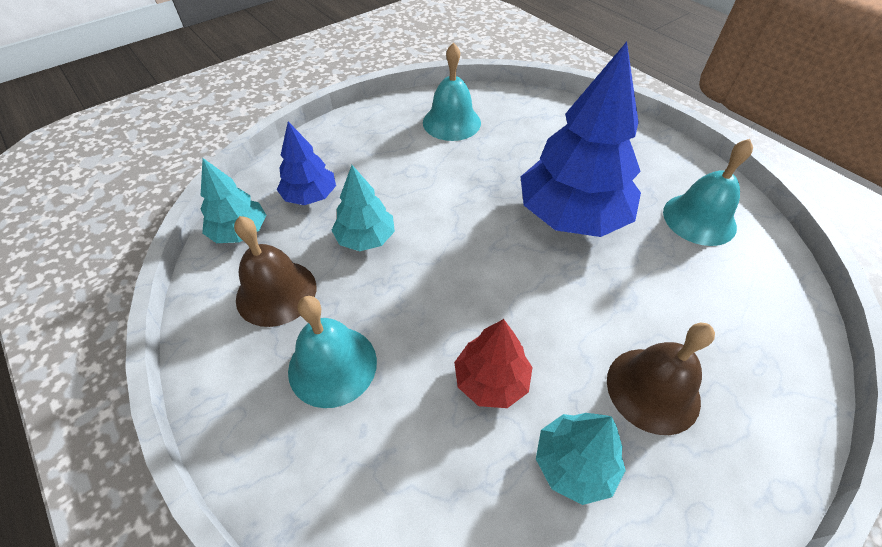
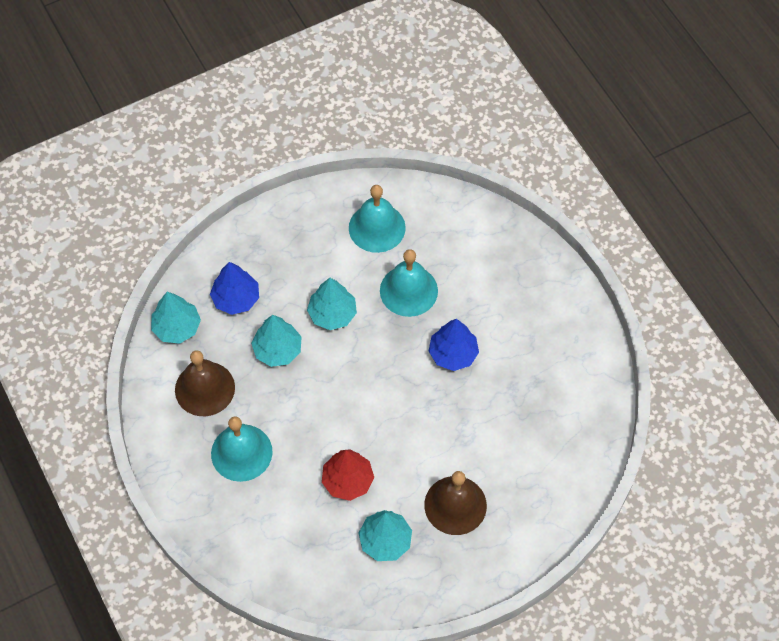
camera: 10 degrees right, 10 degrees up
blue tree [521,42,641,237] -> blue tree [429,319,479,371], size x0.52
turquoise bell [663,139,753,246] -> turquoise bell moved to [380,249,438,317]
none -> turquoise tree [307,278,357,330]

